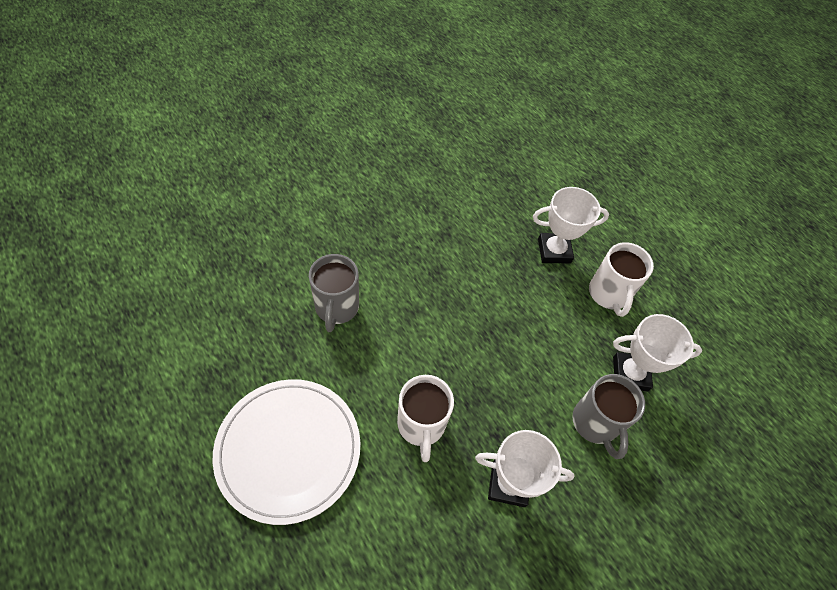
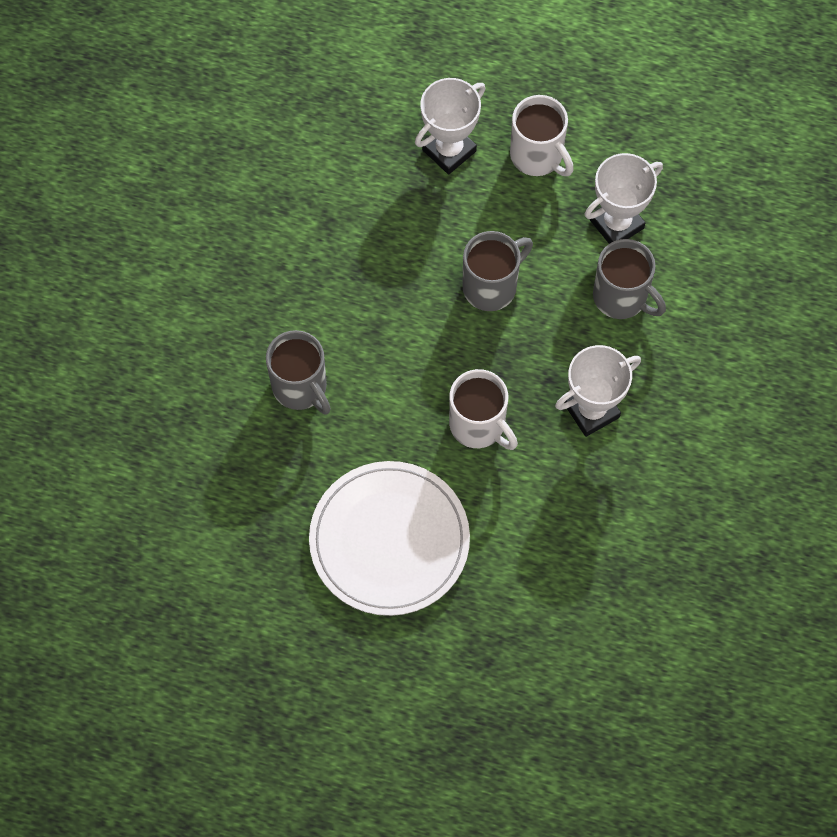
camera: 35 degrees left, 10 degrees up
none -> grey mug [462,231,533,311]

